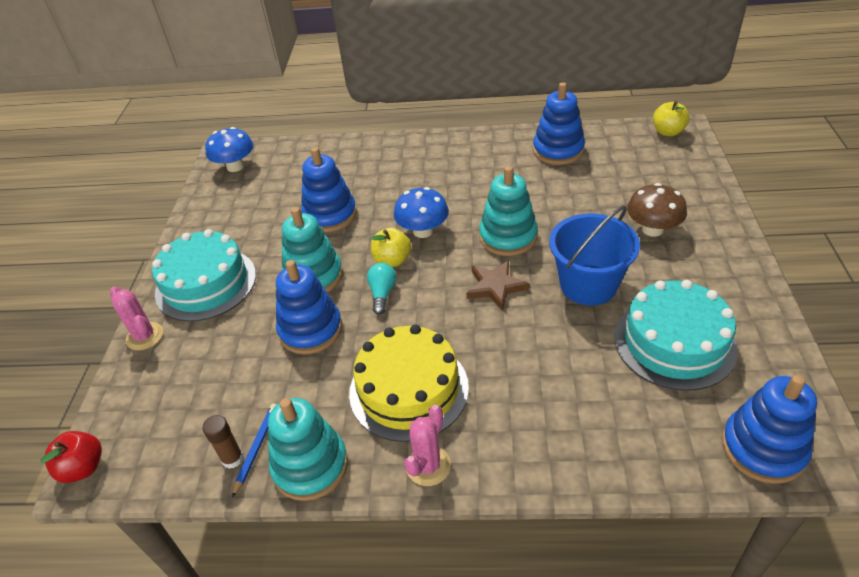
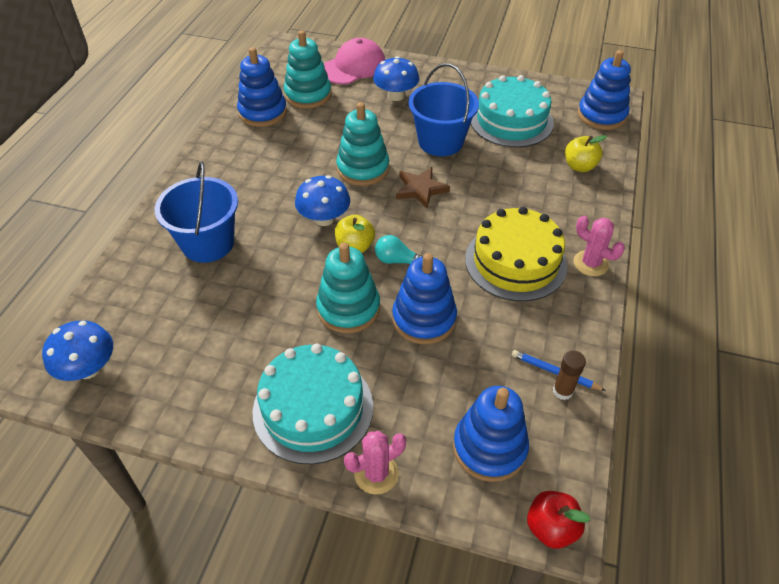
camera: 80 degrees left, 5 degrees up
turquoise stacking toy [268,398,348,501] -> turquoise stacking toy moved to [284,30,332,109]
blue stacking toy [301,147,357,232] -> blue stacking toy moved to [453,386,529,482]
brown mushroom [627,183,687,237] -> blue mushroom [373,56,419,101]
yellow apple [653,101,690,136] -> yellow apple moved to [565,135,607,172]
none -> blue bucket [154,161,238,263]
none -> pink cap [324,38,385,84]

